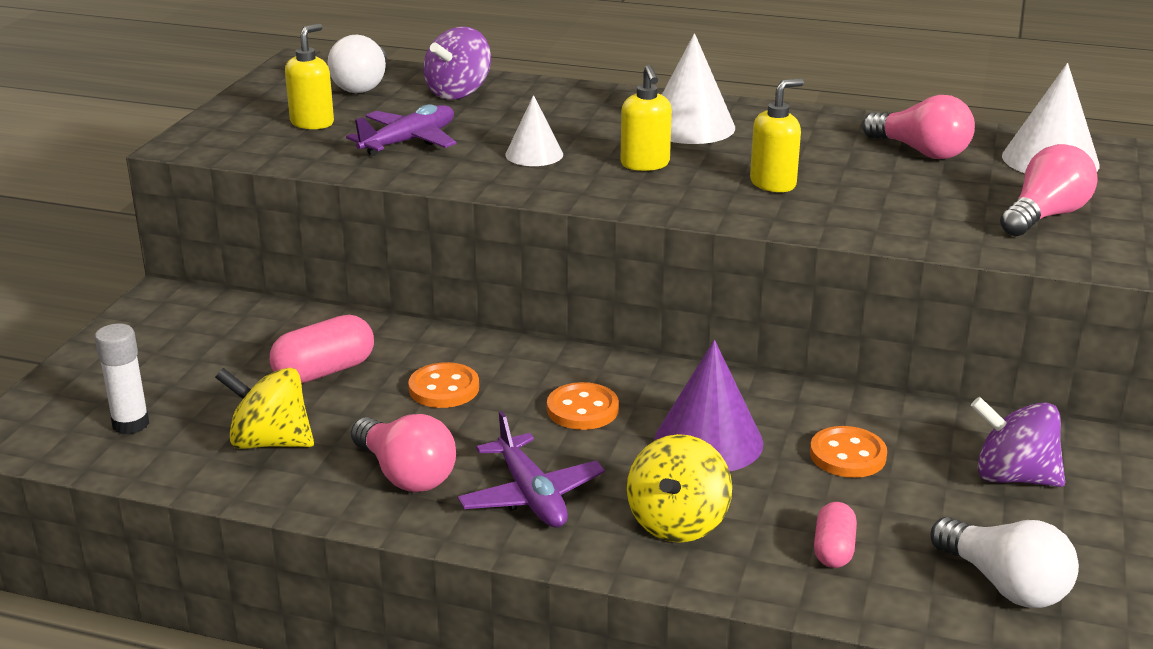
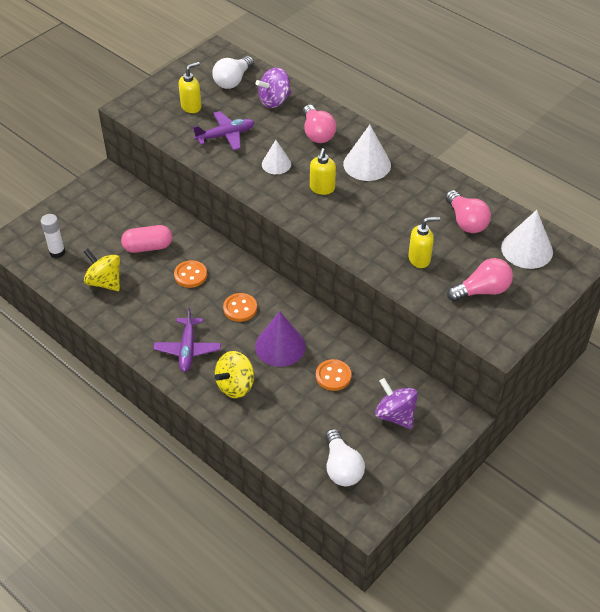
camera: 25 degrees right, 20 degrees up
pink light bulb [351,414,456,492] -> pink light bulb moved to [303,105,336,143]
yellow soap dispenser [750,78,804,192] -> yellow soap dispenser moved to [408,217,440,268]
pink capsule [814,502,857,568] -> none

